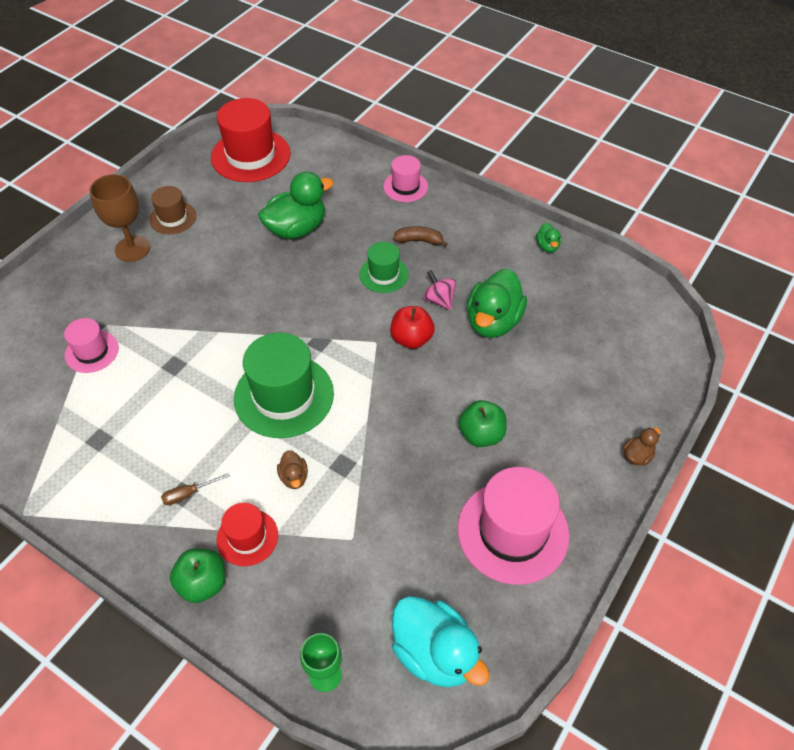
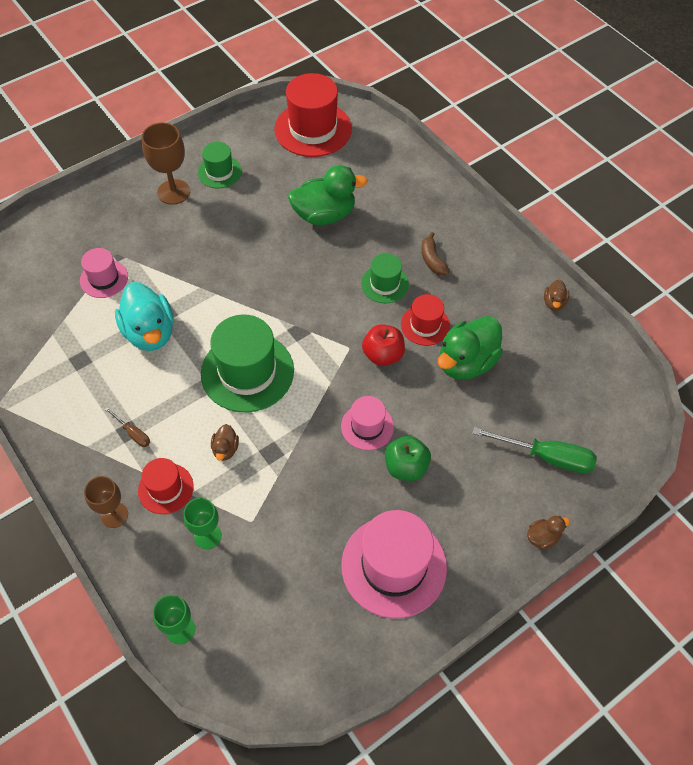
camera: 20 degrees right, 5 degrees up
brown hat [149,186,196,234] -> green hat [198,142,242,188]
brown screwdriver [161,473,229,505] -> brown screwdriver turned 135 degrees counterclockwise [105,407,150,447]
green apple [170,548,225,603] -> brown goblet [84,476,128,528]
pink hat [383,155,428,202] -> pink hat moved to [341,396,394,450]
turquoise duck [392,596,490,687] -> turquoise duck moved to [115,282,174,351]
brown banana [393,226,448,247] -> brown banana turned 135 degrees counterclockwise [422,232,450,276]
pink spinning top [423,270,456,310] -> red hat [401,294,450,346]
green duck [536,223,561,253] -> brown duck [544,280,569,311]
none -> green goblet [183,498,222,549]
none -> green screwdriver [472,427,597,473]

